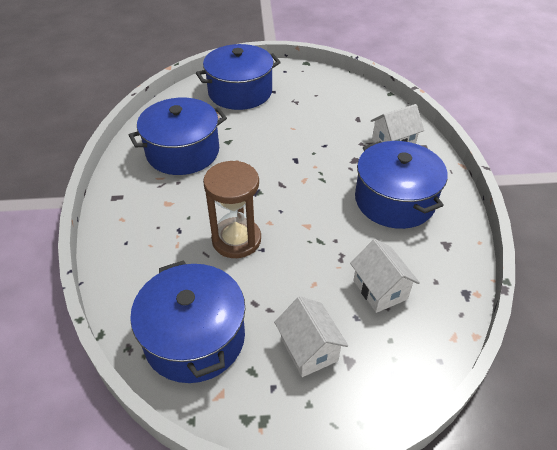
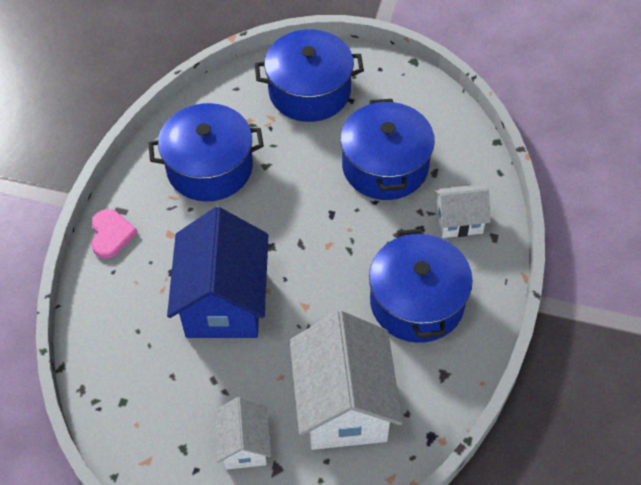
camera: 20 degrees right, 10 degrees up
blue pot [130,260,245,383] -> blue pot moved to [340,99,435,200]
brown hourglass [203,160,261,258] -> blue house [167,207,268,338]
white house [350,239,420,313] -> white house [290,311,403,450], size x1.89
none -> pink heart [91,209,138,258]

